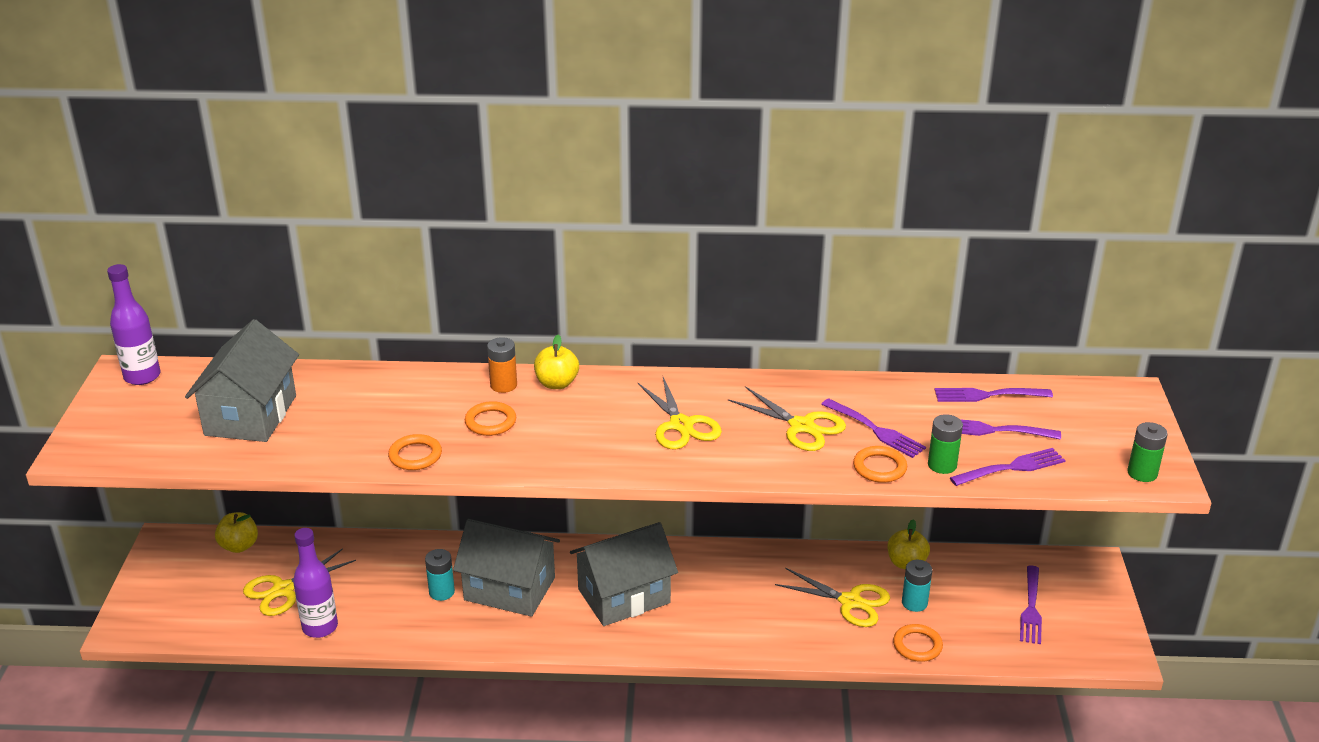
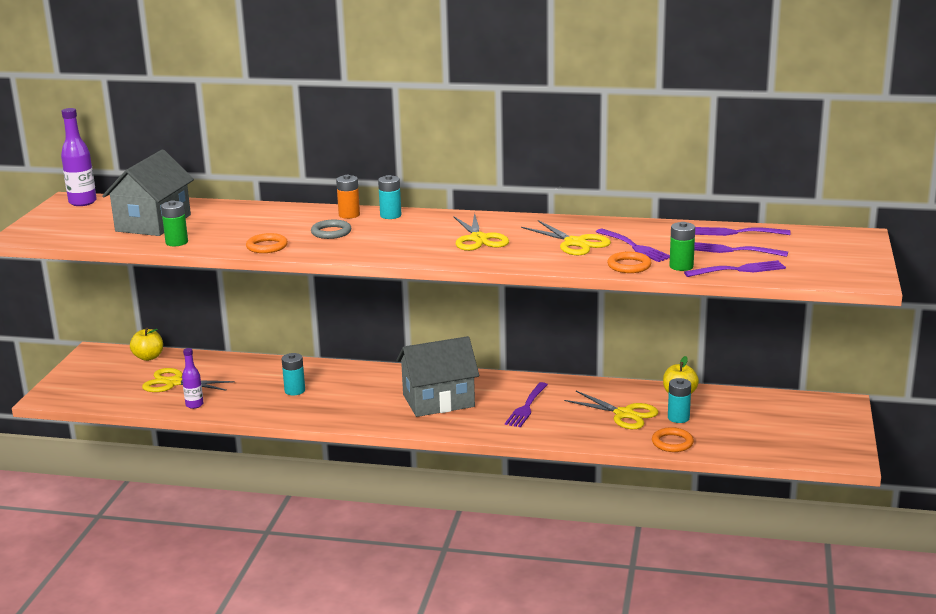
camera: 10 degrees right, 10 degrees down
yellow scissors [243,548,356,616] -> yellow scissors turned 45 degrees clockwise [142,368,235,392]
purple bottle [293,528,338,638] -> purple bottle [182,348,204,409], size x0.63
grey house [453,519,560,617] -> none
orange ring [465,401,516,436] -> grey ring [311,220,351,239]
yellow apple [534,335,579,389] -> turquoise battery [378,175,402,219]
purple fork [1020,565,1042,644] -> purple fork moved to [505,382,548,427]
green battery [1127,422,1168,482] -> green battery moved to [161,200,188,246]

